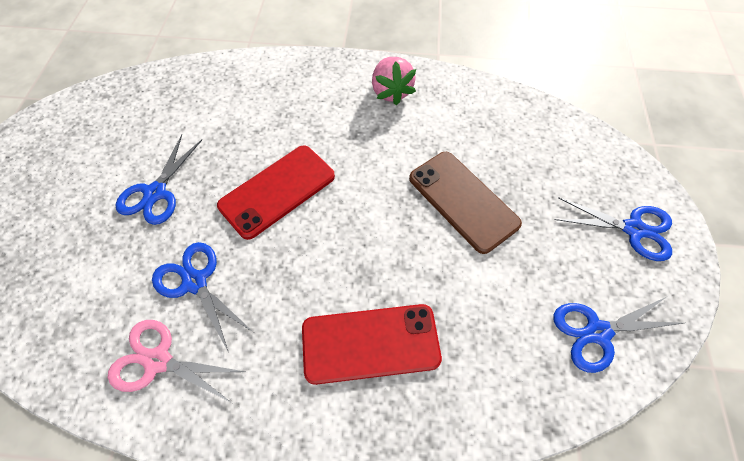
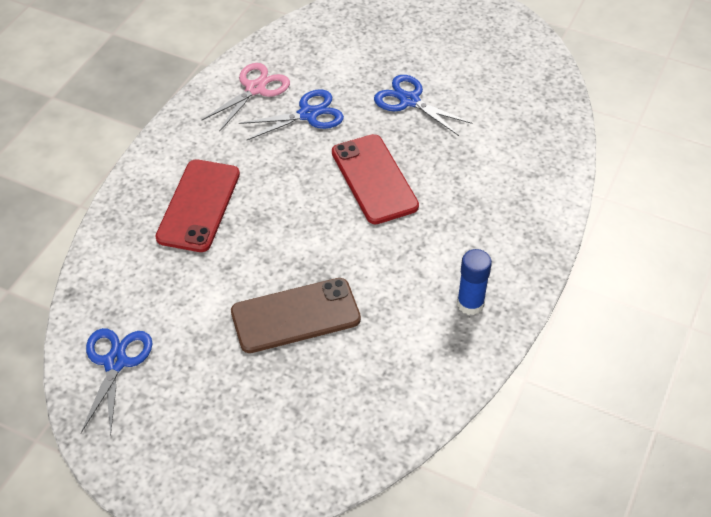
camera: 110 degrees right, 10 degrees down
pink strawberry [372,57,416,106] -> blue glue stick [457,249,492,315]
blue scissors [555,197,672,261] -> none

